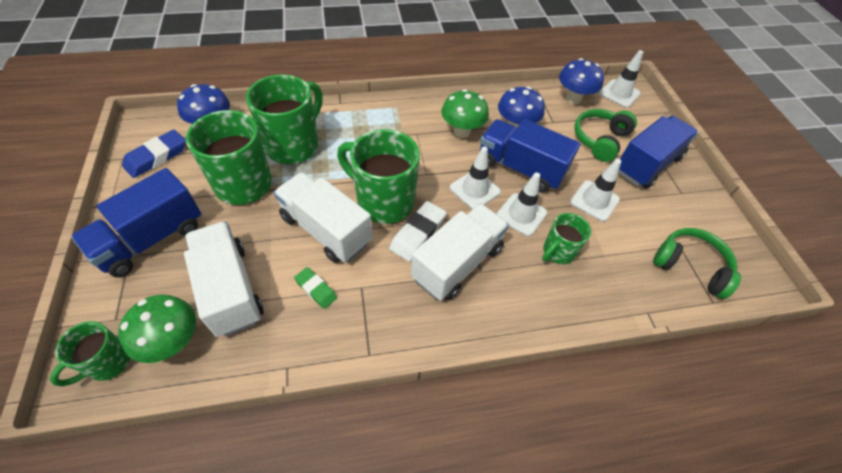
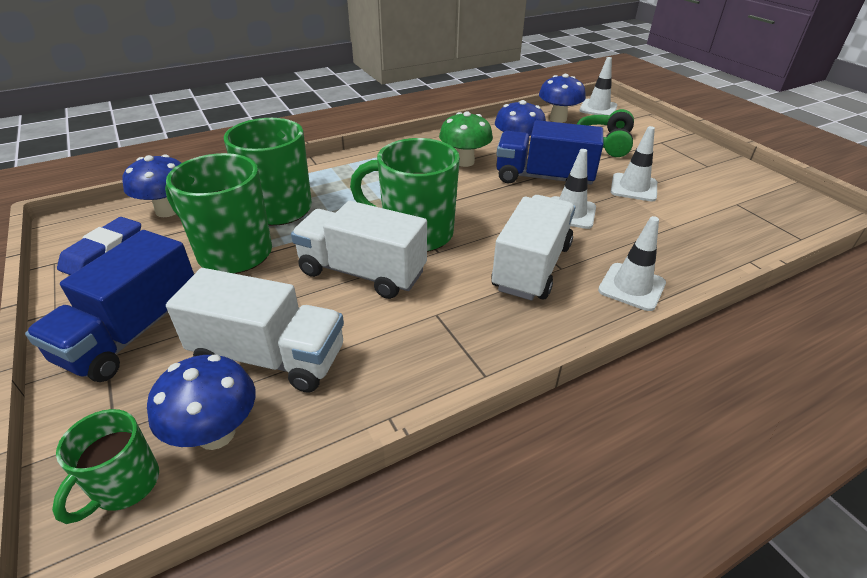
camera: 15 degrees left, 15 degrees down
green mushroom [118,294,196,363] -> blue mushroom [147,355,256,450]
white truck [184,221,263,337] -> white truck turned 150 degrees clockwise [166,268,344,393]
green eraser [294,267,337,309] -> none
white eraser [389,201,447,262] -> none
white traffic cone [450,147,501,209] -> white traffic cone moved to [598,216,666,311]
green mug [542,213,591,264] -> none
blue truck [618,116,698,189] -> none
green headphones [653,228,742,299] -> none

